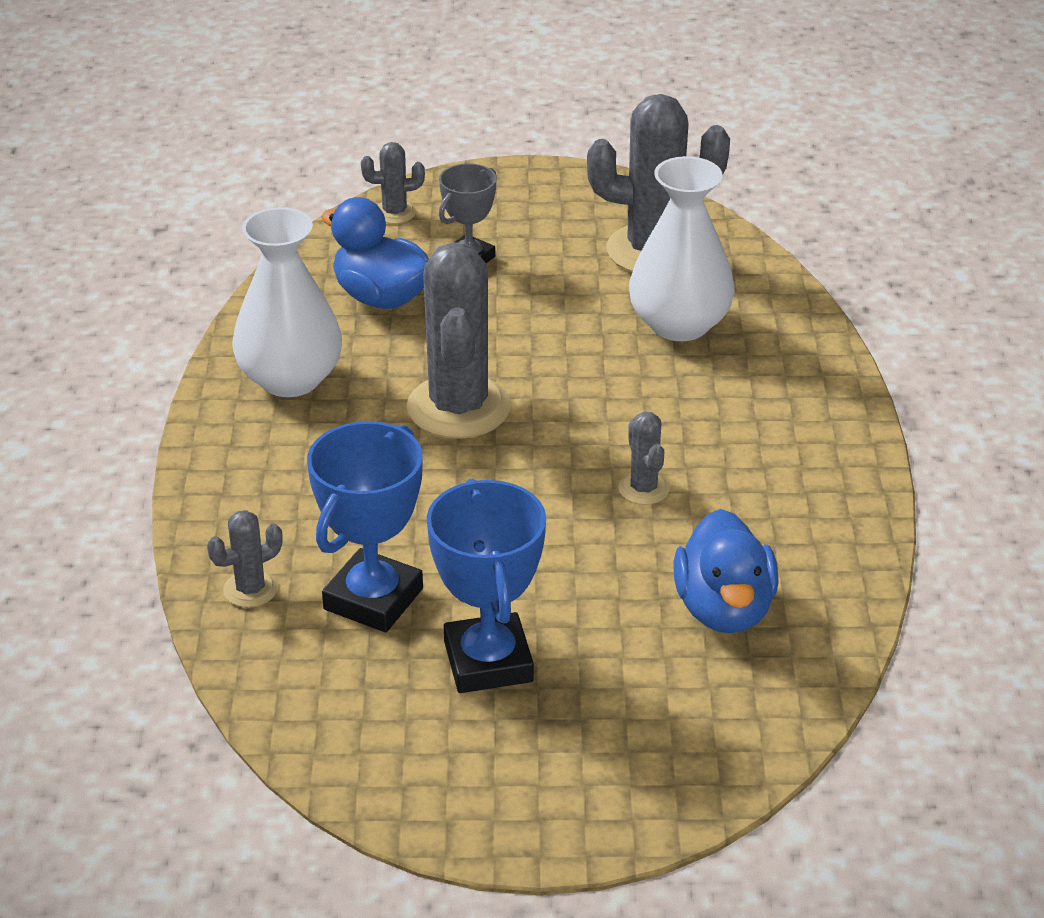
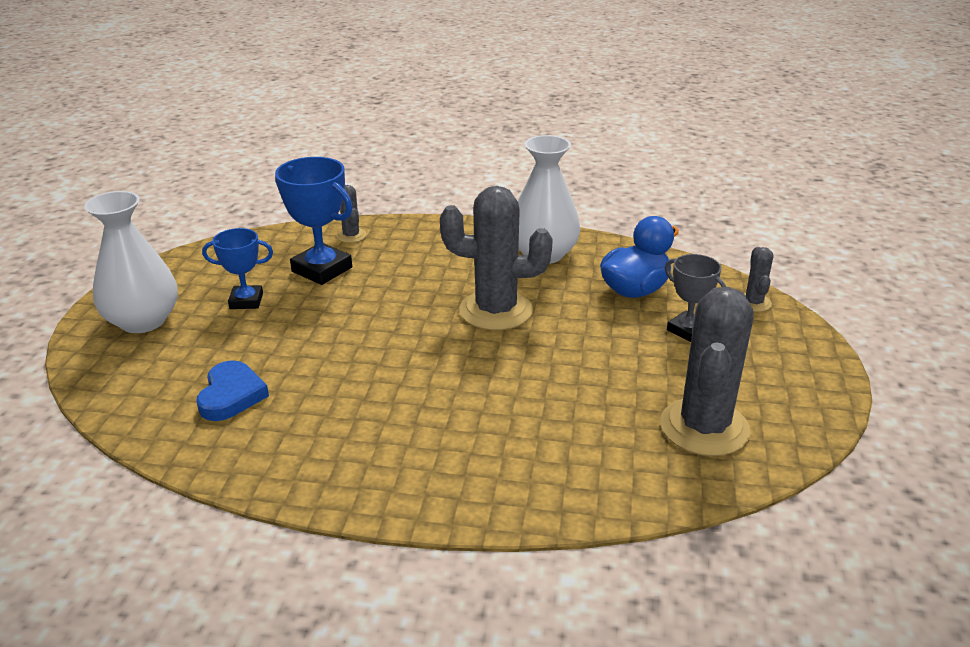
camera: 100 degrees right, 5 degrees down
blue trophy [427,478,546,693] -> blue trophy [202,228,273,309], size x0.63
grey cactus [618,412,670,505] -> none
white vase [629,156,735,341] -> white vase moved to [84,191,178,333]
blue duck [673,509,779,633] -> blue heart [196,360,269,421]

